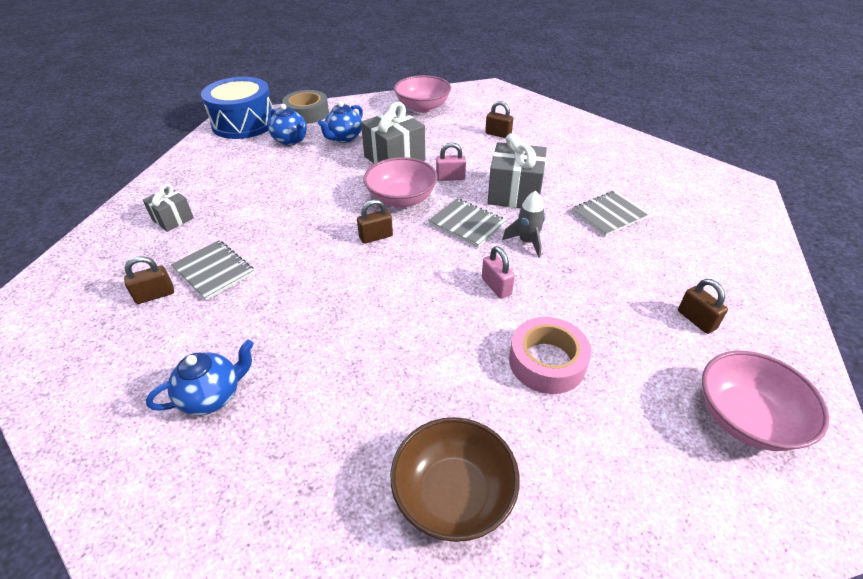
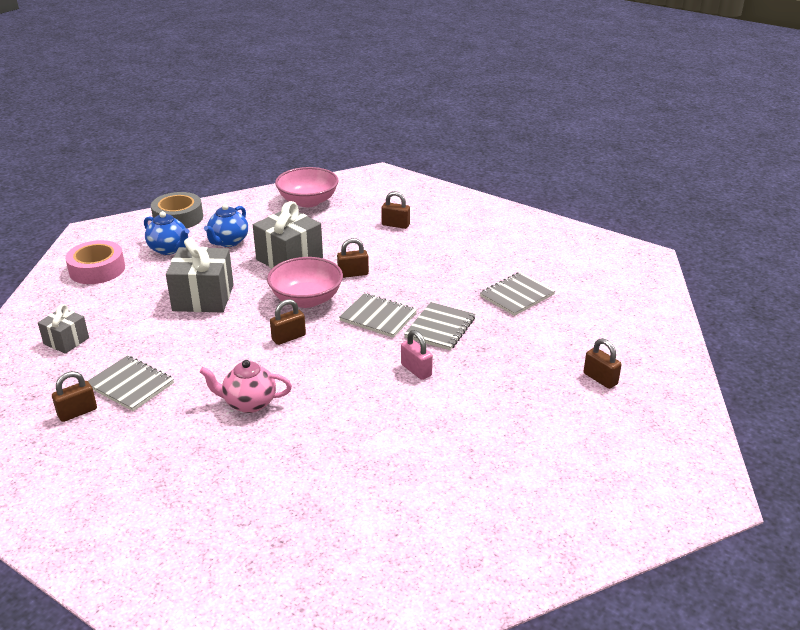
camera: 10 degrees left, 10 degrees down
blue teapot [146,340,254,415] -> none
blue drum [201,77,273,139] -> none
brown bowl [390,417,520,542] -> none
pink padlock [436,142,466,181] -> brown padlock [337,238,369,278]
grey gift [488,133,547,208] -> grey gift moved to [166,237,234,313]
grey rocket [502,191,545,258] -> grey notebook [404,302,475,350]
pink tape [509,317,591,394] -> pink tape moved to [65,240,125,284]
pink bowl [702,351,829,451] -> none
none -> pink teapot [200,360,292,413]

